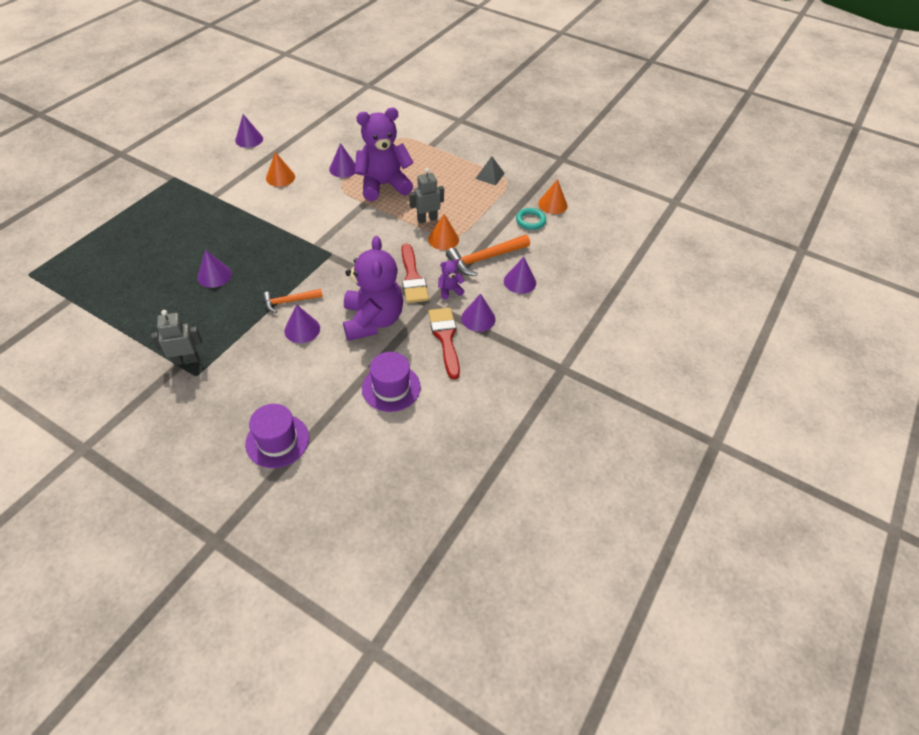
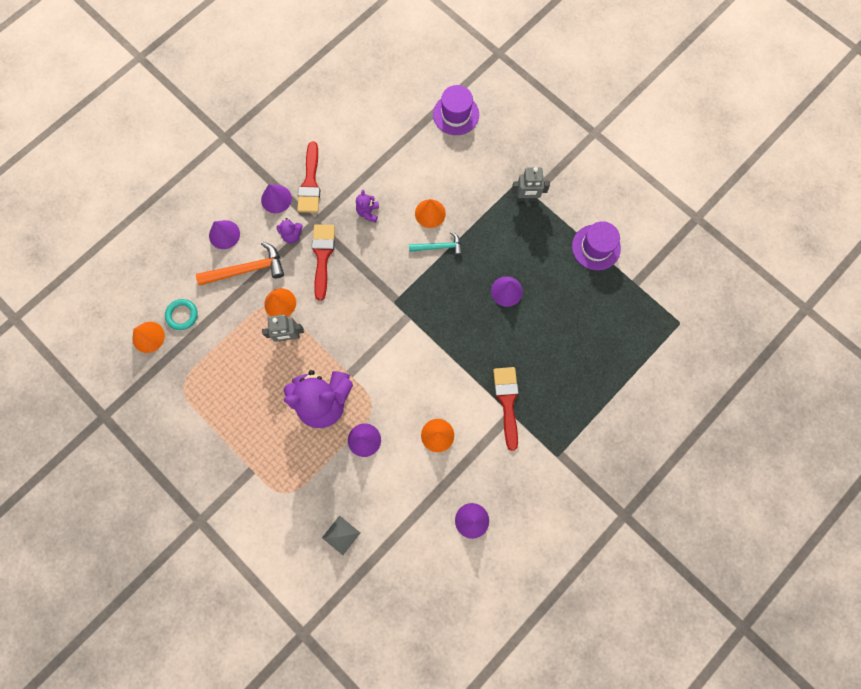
camera: 165 degrees left, 25 degrees up
orange hammer [263,289,323,313] -> turquoise hammer [409,232,462,256]
purple cone [284,304,320,343] -> orange cone [415,199,446,228]
purple teddy bear [343,236,403,341] -> purple teddy bear [356,190,379,223], size x0.41
purple hat [362,352,421,412] -> purple hat moved to [572,221,621,270]
grey pyramid [475,156,505,185] -> grey pyramid moved to [322,515,360,555]
none -> red brush [493,367,519,451]

